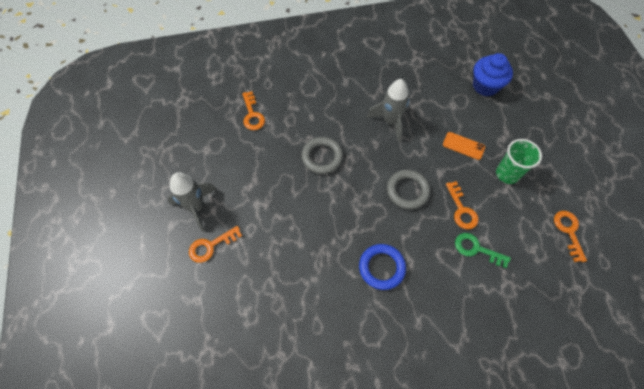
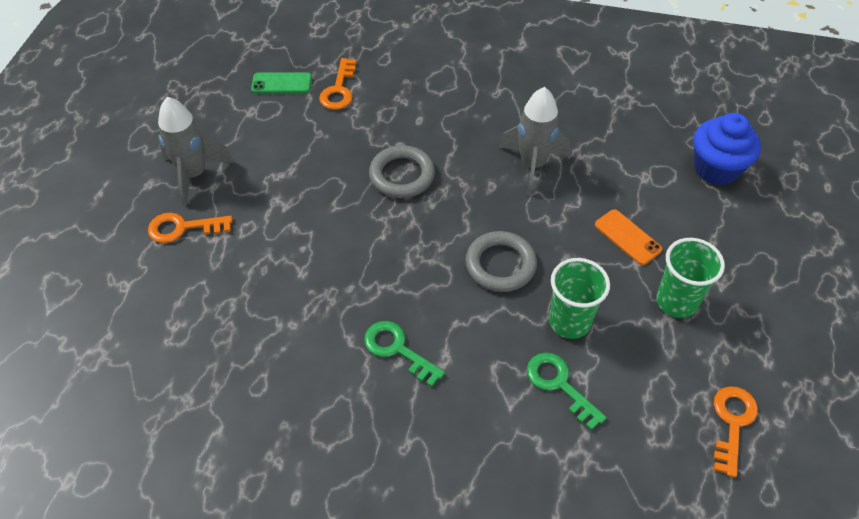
camera: 25 degrees right, 10 degrees down
blue ring [359,244,406,290] -> green key [364,321,445,387]
orange key [446,181,479,229] -> green cup [549,258,610,339]
none -> green phone [251,72,312,93]

